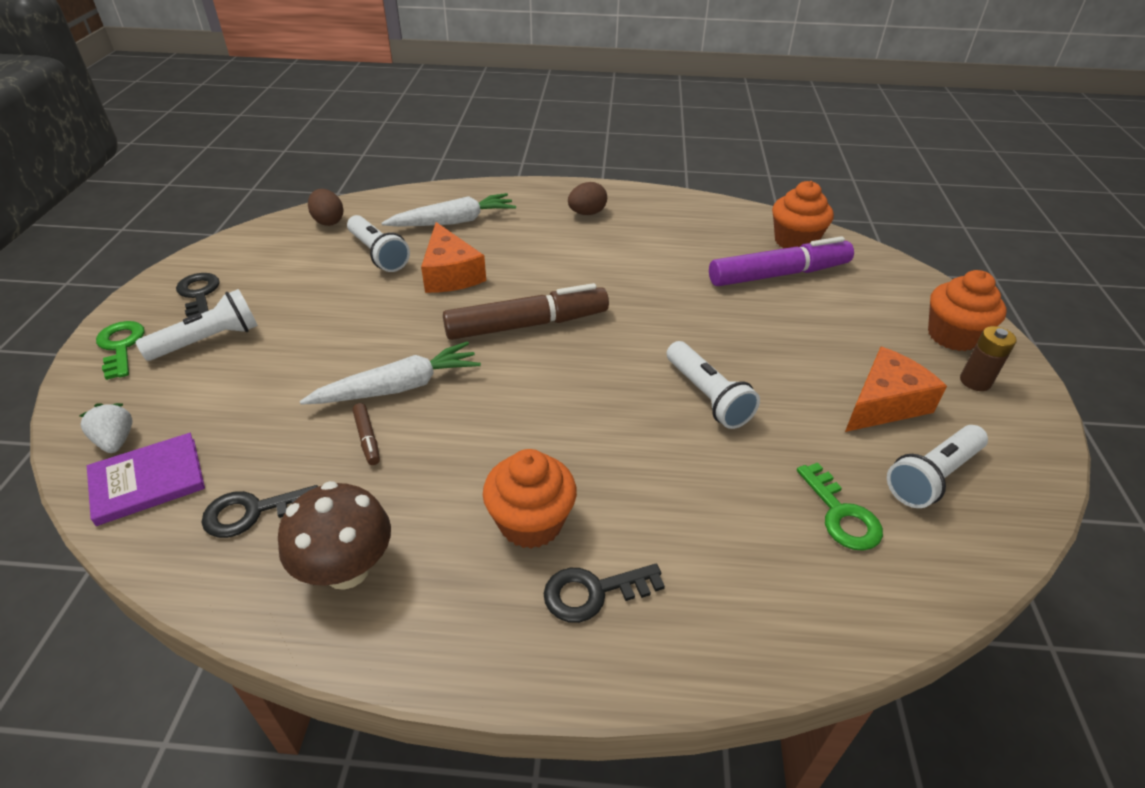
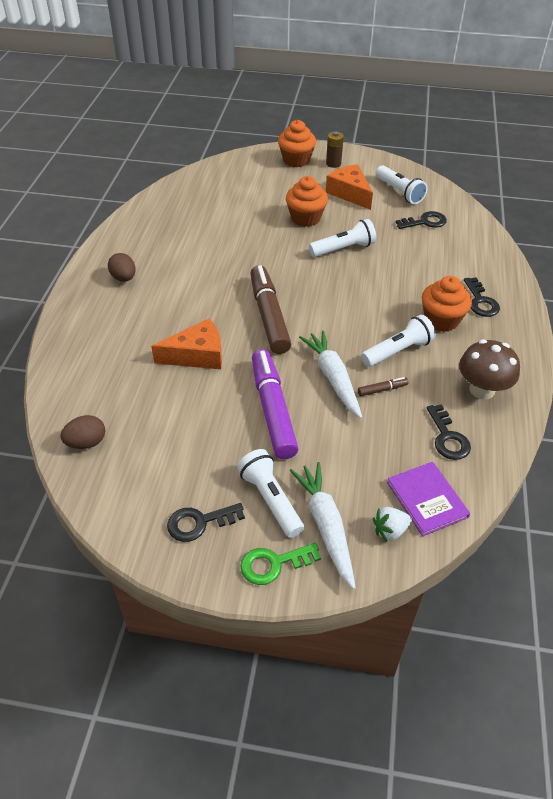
camera: 85 degrees left, 5 degrees up
white flashlight [347,215,410,272] -> white flashlight moved to [361,315,436,367]
white carrot [381,193,516,227] -> white carrot moved to [289,462,356,589]
purple marker [709,236,854,286] -> purple marker moved to [252,349,299,459]
orange cupcake [772,181,834,249] -> orange cupcake moved to [286,176,328,227]
green key [797,462,883,551] -> black key [395,211,447,229]

